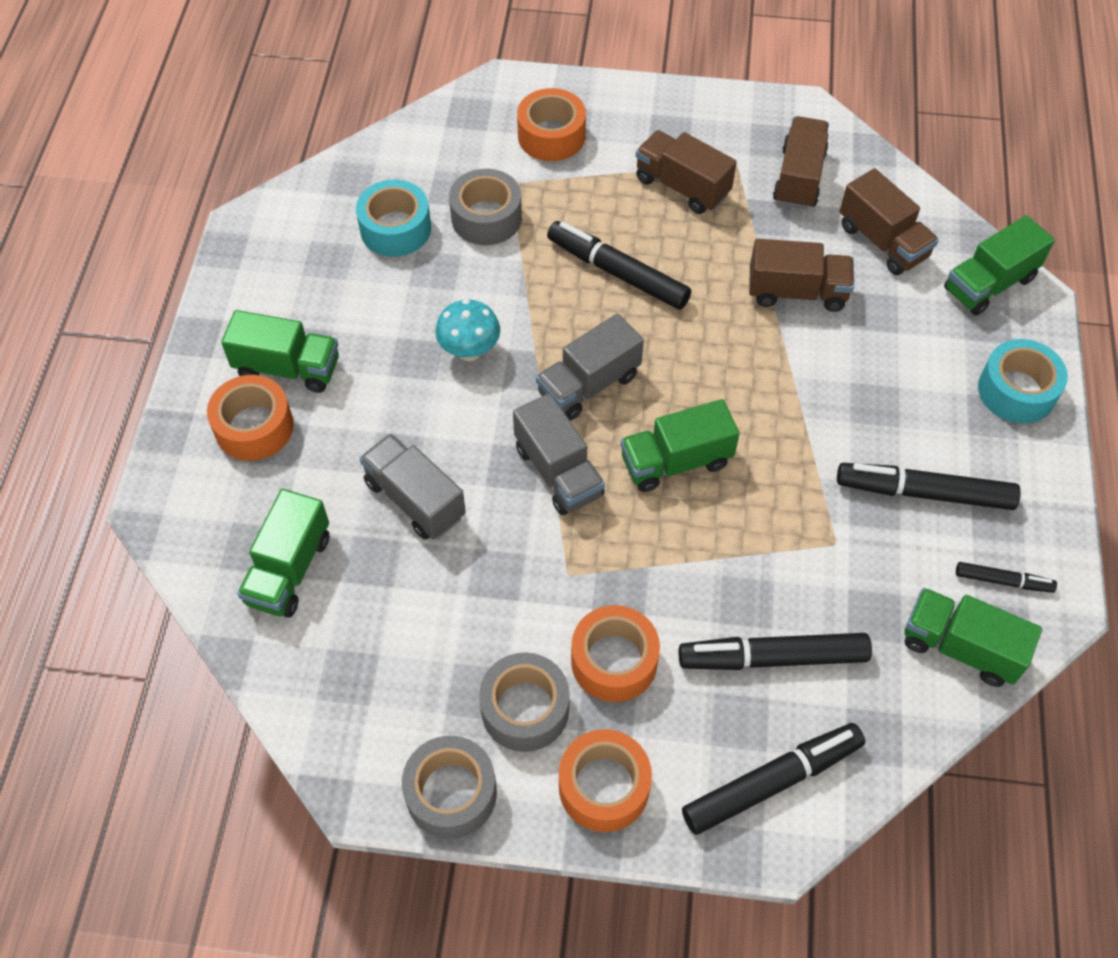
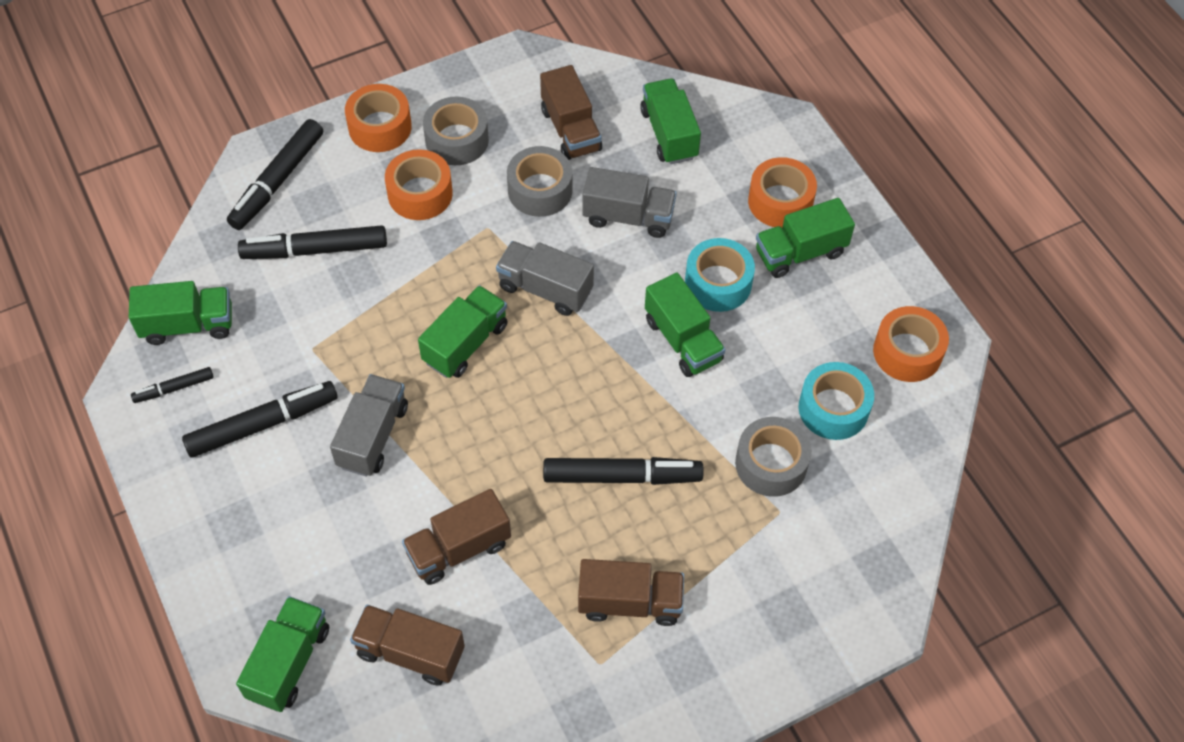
camera: 145 degrees right, 0 degrees up
grey tape [402,736,497,839] -> grey tape moved to [507,146,572,217]
turquoise mushroom [435,299,500,361] -> green truck [645,272,726,377]
orange tape [517,88,586,161] -> orange tape moved to [873,306,949,382]
grey truck [536,313,644,421] -> grey truck moved to [330,374,408,477]
black marker [679,633,872,670] -> black marker turned 150 degrees counterclockwise [238,225,387,259]
brown truck [773,116,829,209] -> brown truck moved to [540,65,602,160]
turquoise tape [978,339,1068,424] -> turquoise tape moved to [685,238,755,312]

